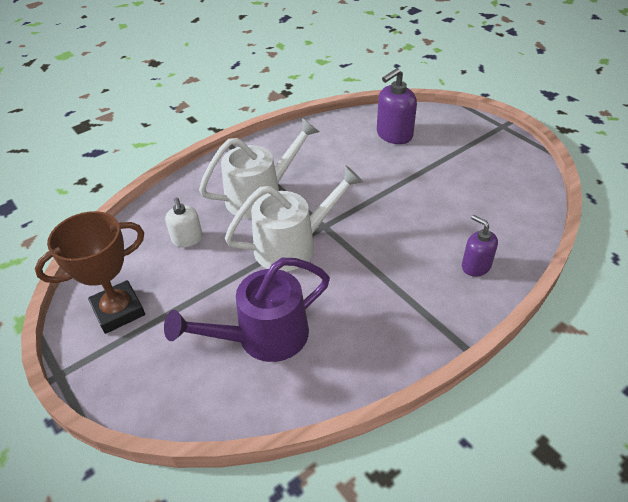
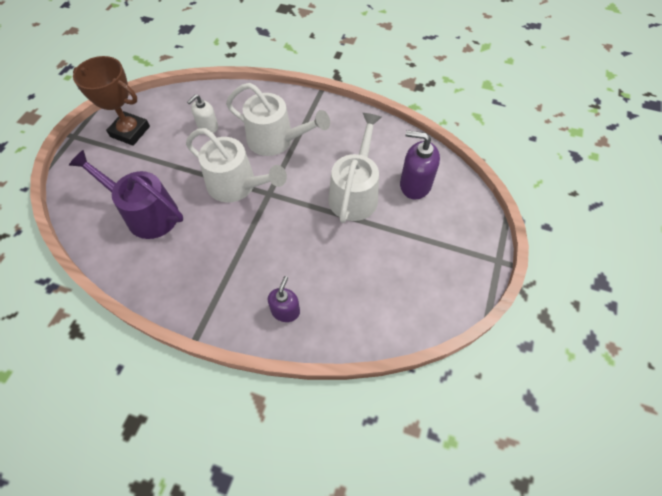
camera: 55 degrees right, 15 degrees up
none -> white watering can [328,113,381,223]

